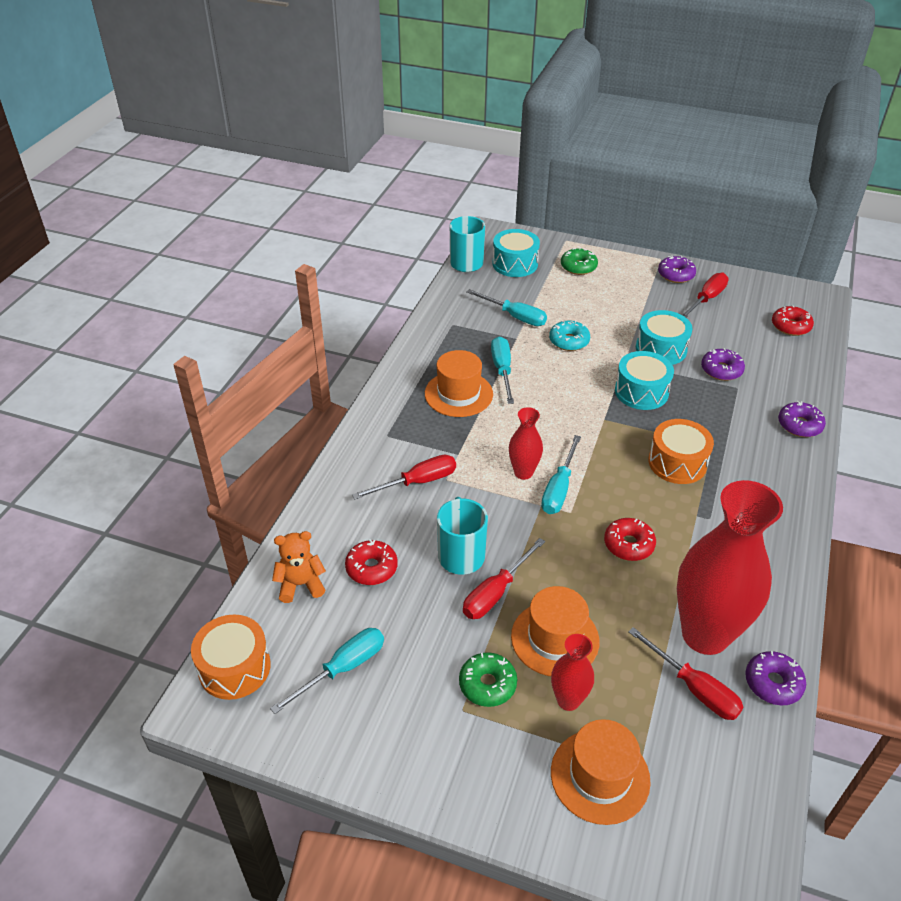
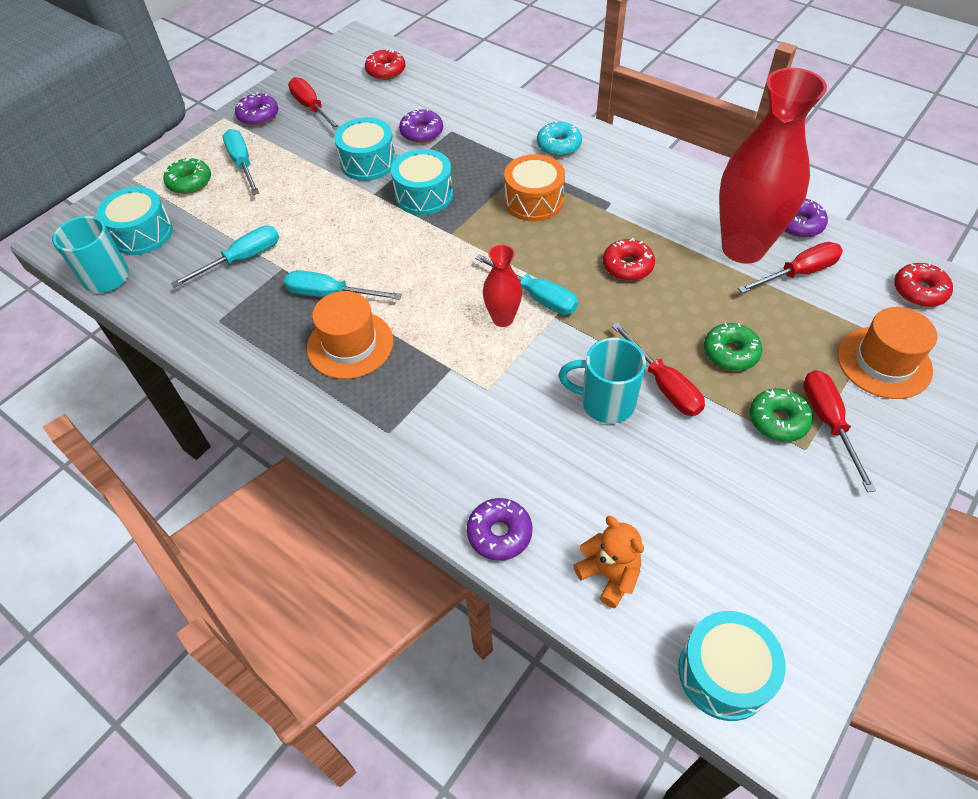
camera: 70 degrees left, 10 degrees up
orange drum [191,615,271,700] -> turquoise drum [678,611,786,721]
turquoise screwdriver [270,628,384,714] -> turquoise screwdriver moved to [223,129,259,195]
orange teddy bear [272,531,326,603] -> orange teddy bear turned 135 degrees clockwise [573,516,644,608]
red donut [345,540,398,585] -> red donut moved to [894,263,953,307]
red screwdriver [352,455,456,500] -> red screwdriver moved to [803,370,876,492]
orange hat [511,586,600,676] -> green donut [704,323,762,371]
turquoise donut [549,320,590,351] -> turquoise donut moved to [537,121,582,156]
red vase [551,634,594,711] -> none
purple donut [778,401,826,437] -> purple donut moved to [467,498,532,561]

